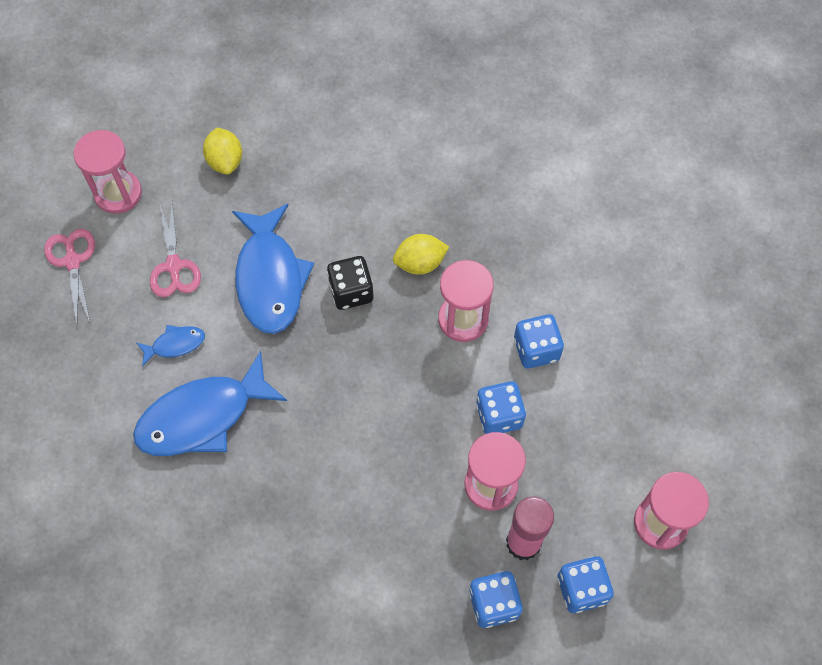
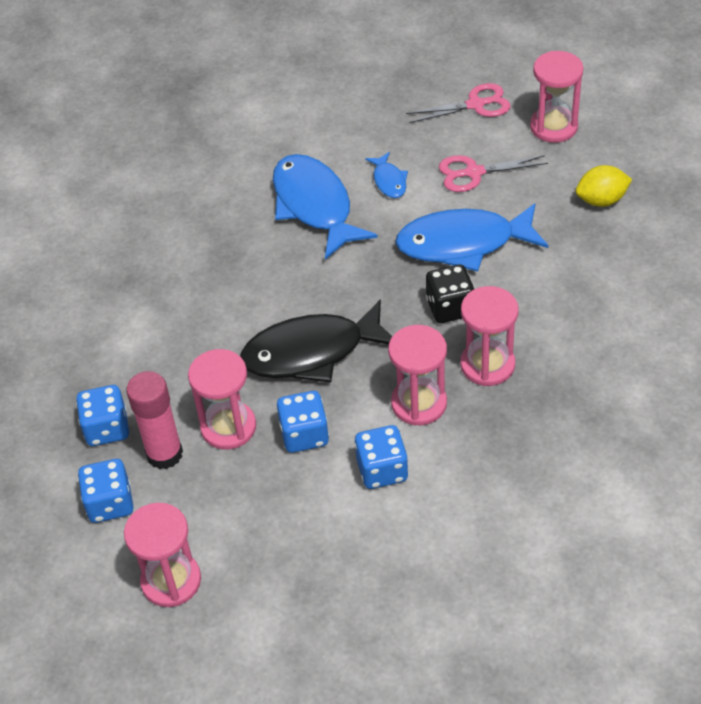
camera: 95 degrees right, 15 degrees down
yellow lemon [393,234,449,275] -> pink hourglass [460,286,518,386]
none -> black fish [240,299,392,382]

